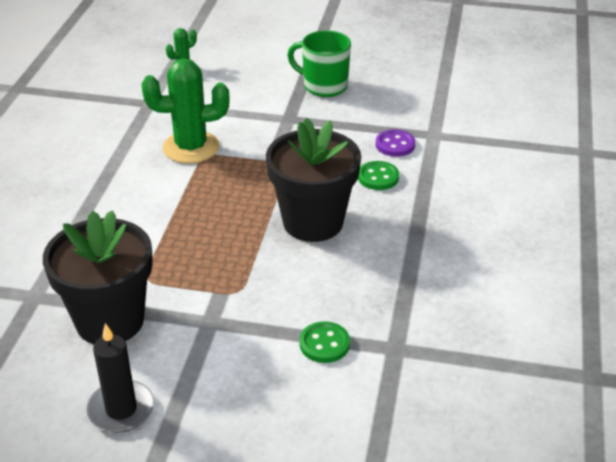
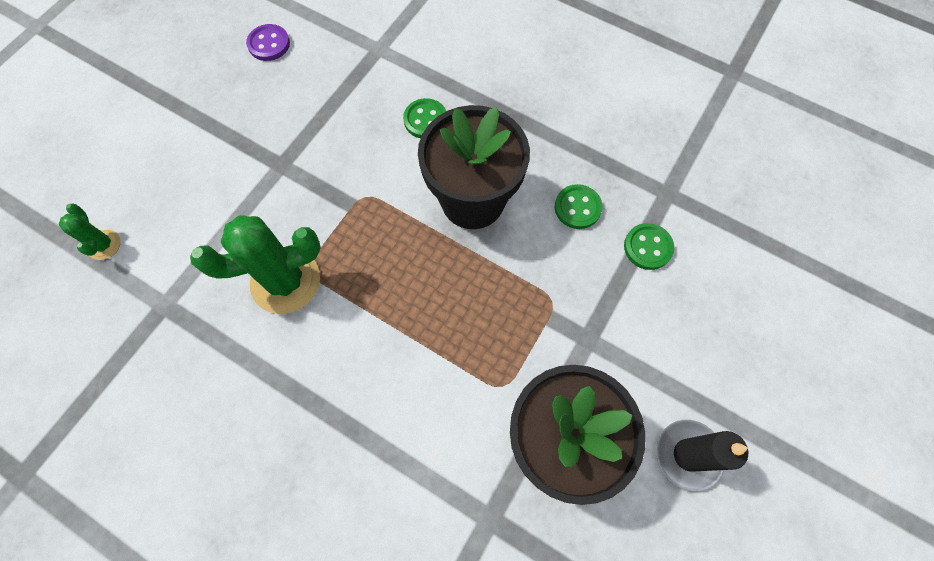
camera: 70 degrees left, 30 degrees up
green cactus [142,59,230,163] -> green cactus turned 60 degrees clockwise [190,215,321,314]
green mug [287,30,351,97] -> none
purple button [376,129,415,157] -> purple button moved to [246,24,290,61]
none -> green button [555,184,603,229]

